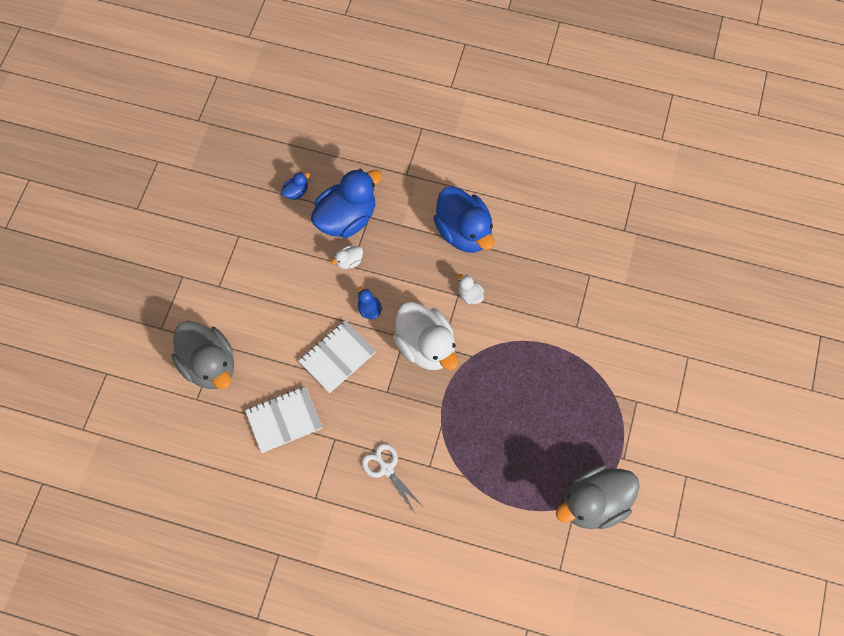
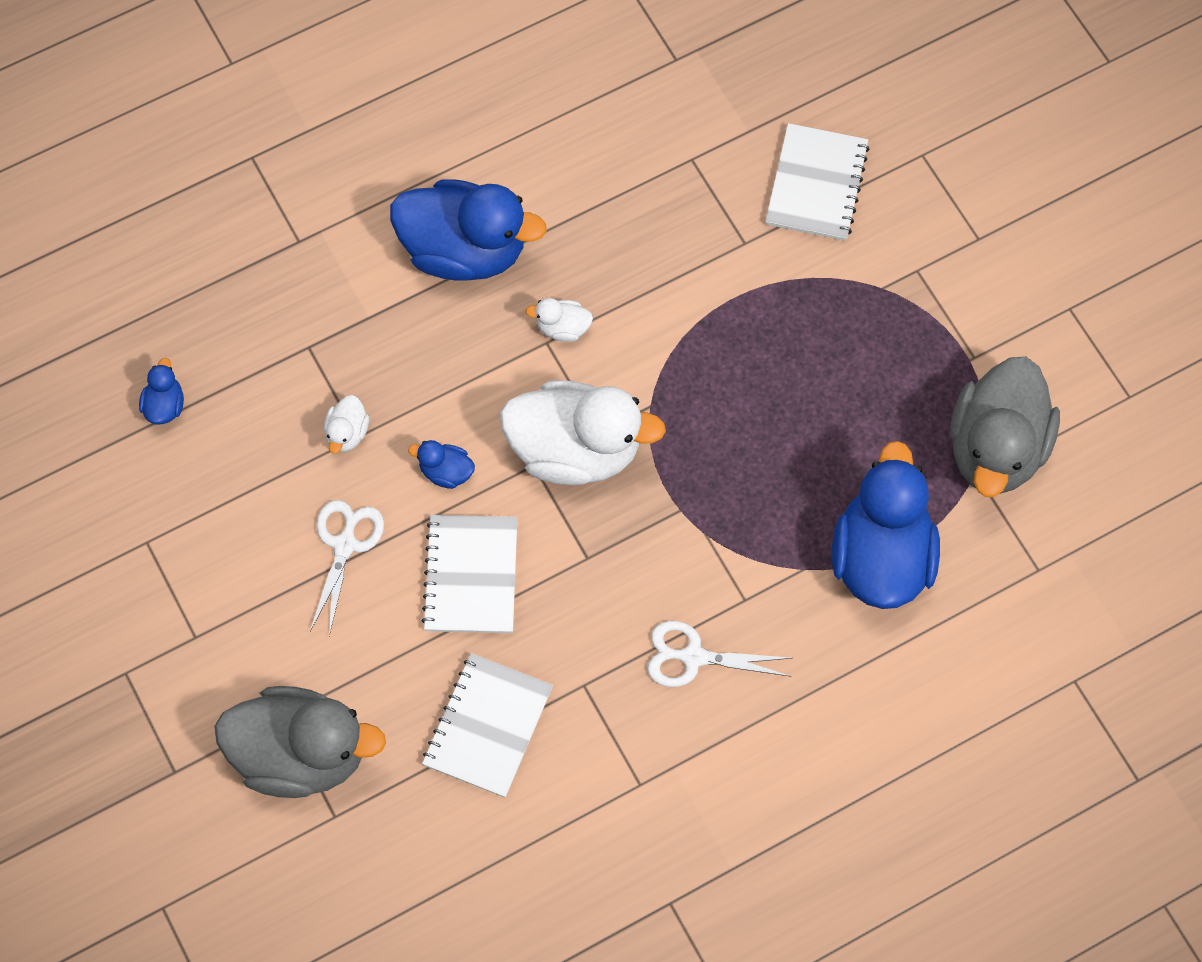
camera: 45 degrees left, 0 degrees up
blue duck [311,169,382,238] -> blue duck moved to [832,441,940,609]
none -> white scissors [310,500,384,636]
none -> white notebook [765,123,870,241]

